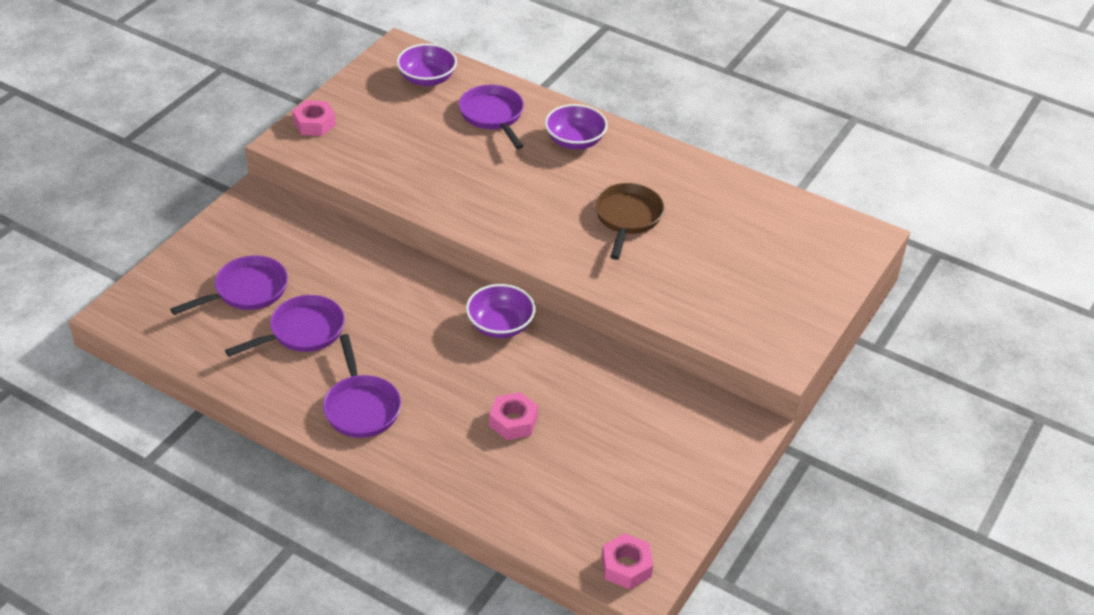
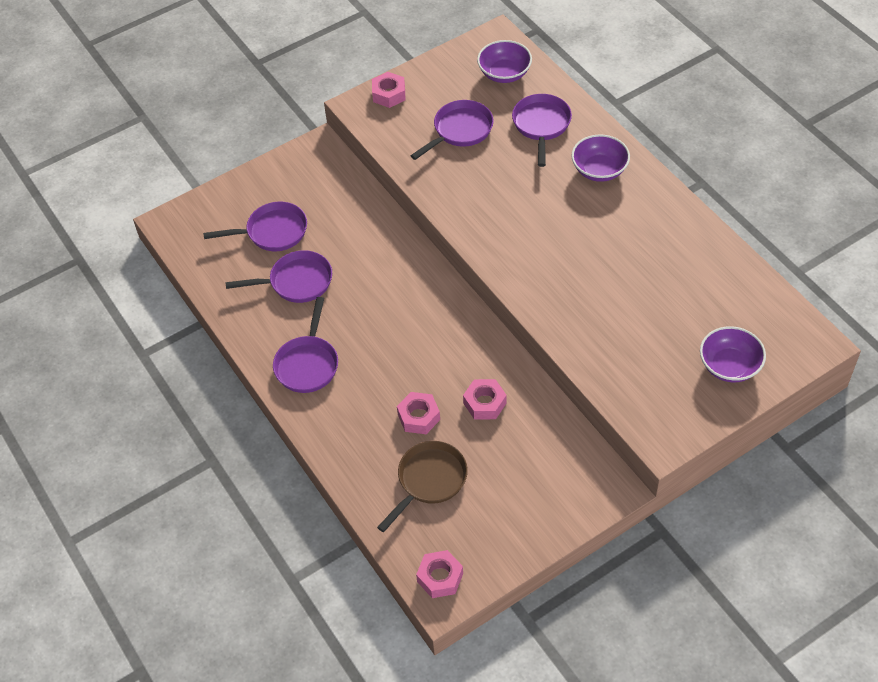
camera: 30 degrees right, 10 degrees up
purple bowl [466,284,536,338] -> purple bowl moved to [700,326,766,382]
brown pan [595,183,664,260] -> brown pan moved to [377,441,468,532]
none -> purple pan [410,100,494,160]
none -> pink nut [463,379,507,419]

